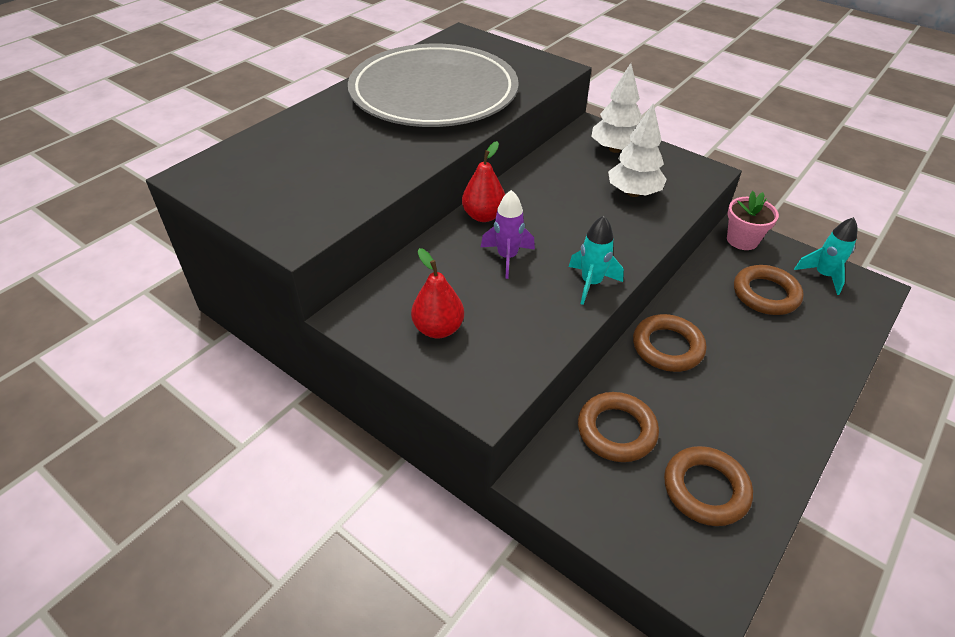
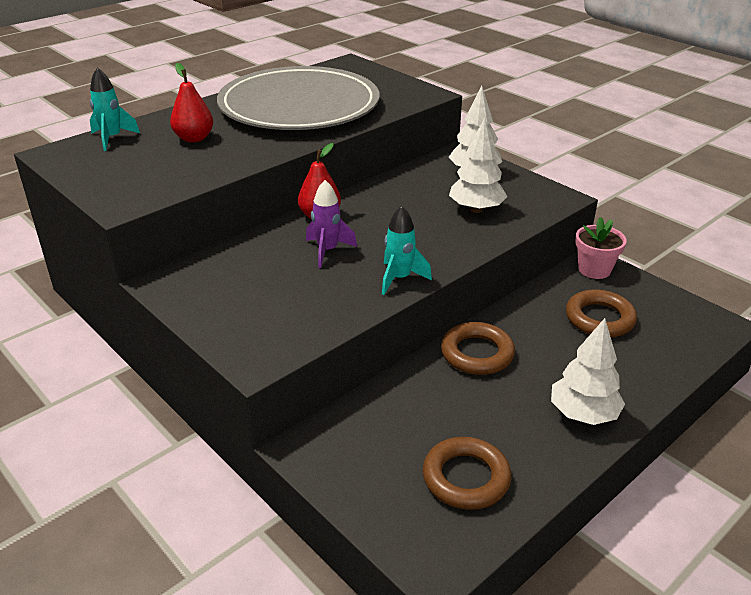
camera: 10 degrees right, 10 degrees down
red pear [411,248,464,339] -> red pear moved to [170,63,213,143]
brown ring [578,392,659,462] -> none
turquoise rocket [794,217,857,295] -> turquoise rocket moved to [90,67,140,151]
none -> white tree [551,318,625,425]

